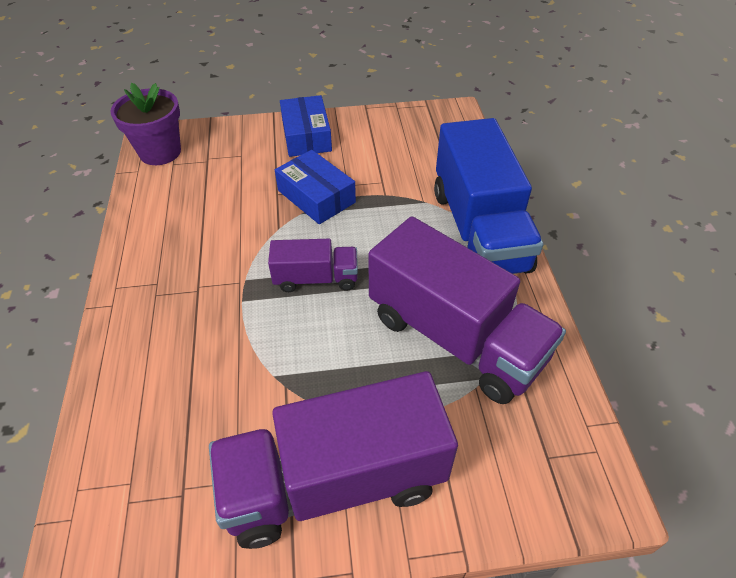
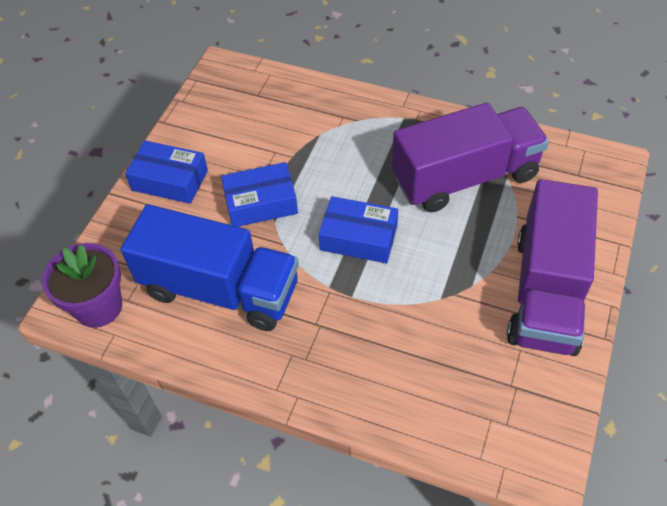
camera: 60 degrees left, 5 degrees up
purple truck [268,239,358,292] -> blue box [319,196,398,263]
blue truck [434,118,543,274] -> blue truck moved to [121,204,299,331]

